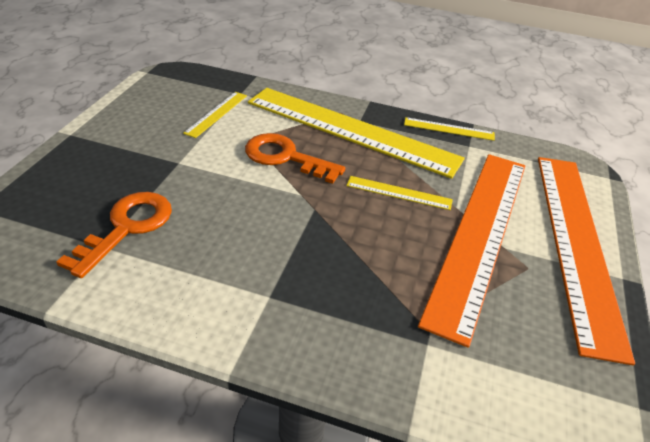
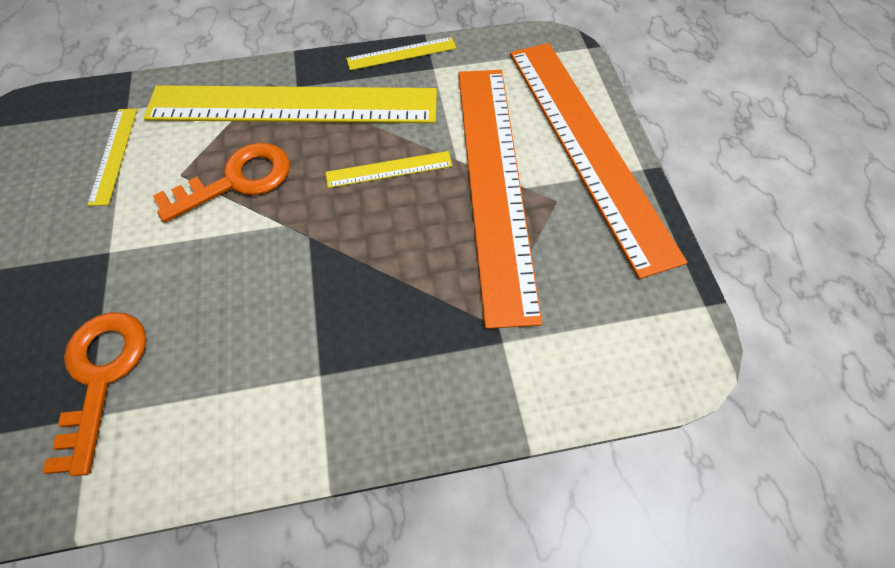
camera: 25 degrees left, 20 degrees up
orange key [245,133,345,184] -> orange key turned 150 degrees clockwise [153,143,290,223]

